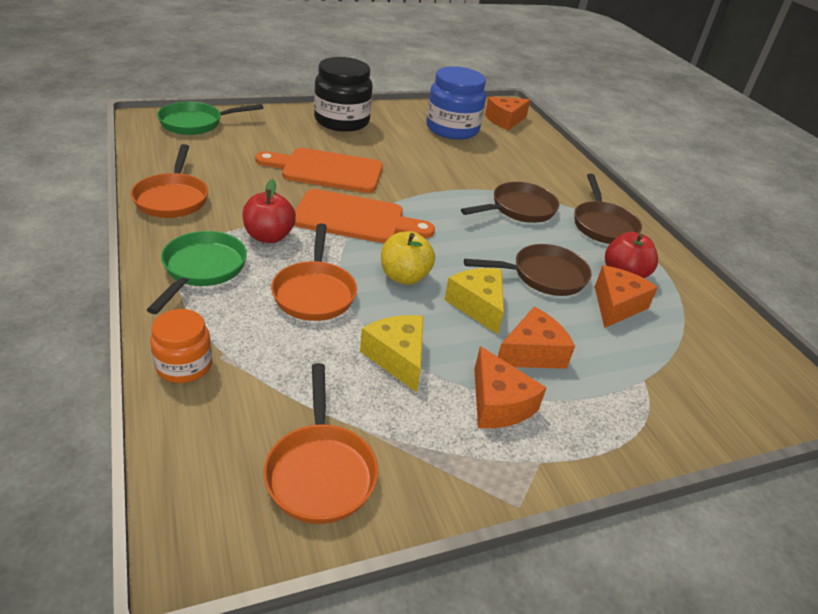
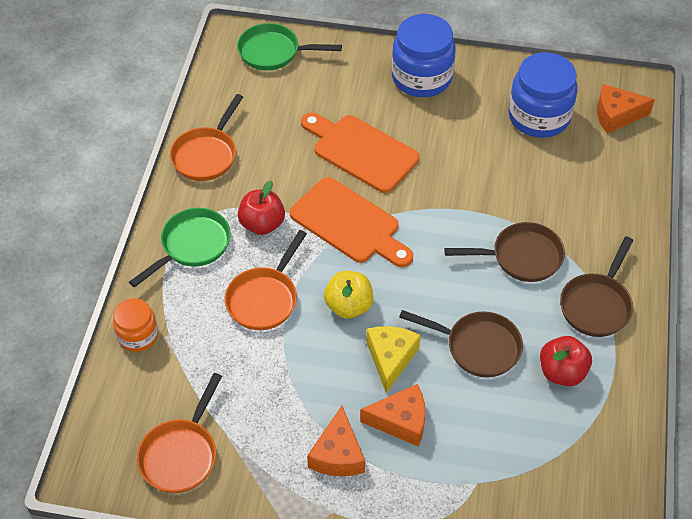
camera: 35 degrees right, 15 degrees up
black jar [314,57,372,132] -> blue jar [392,14,456,97]
yellow cheese [360,315,424,392] -> none
orange cheese [595,265,658,328] -> none

